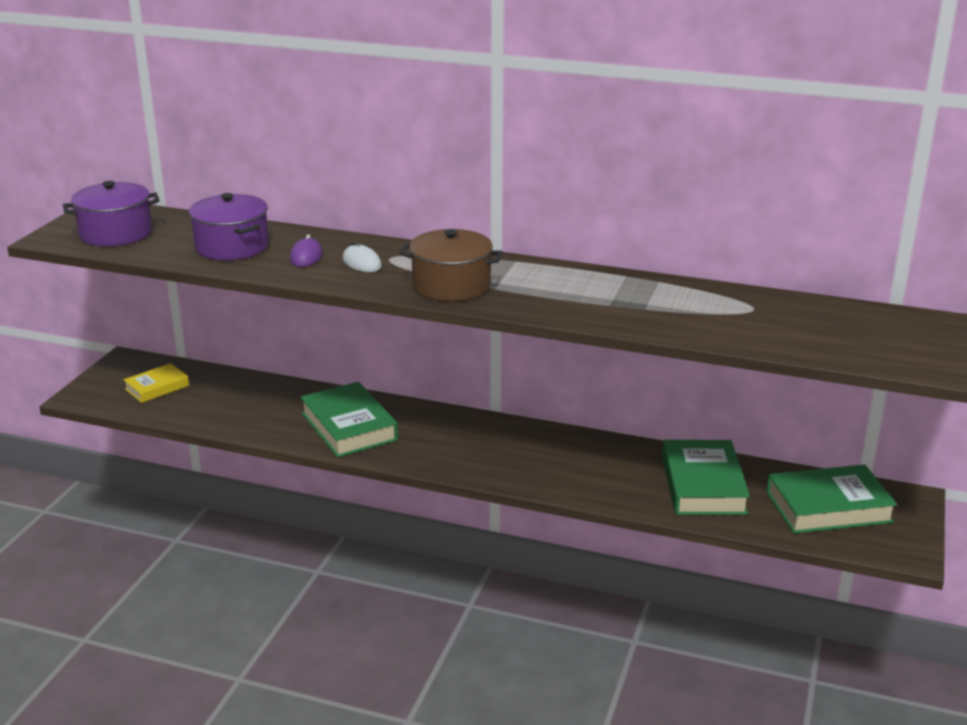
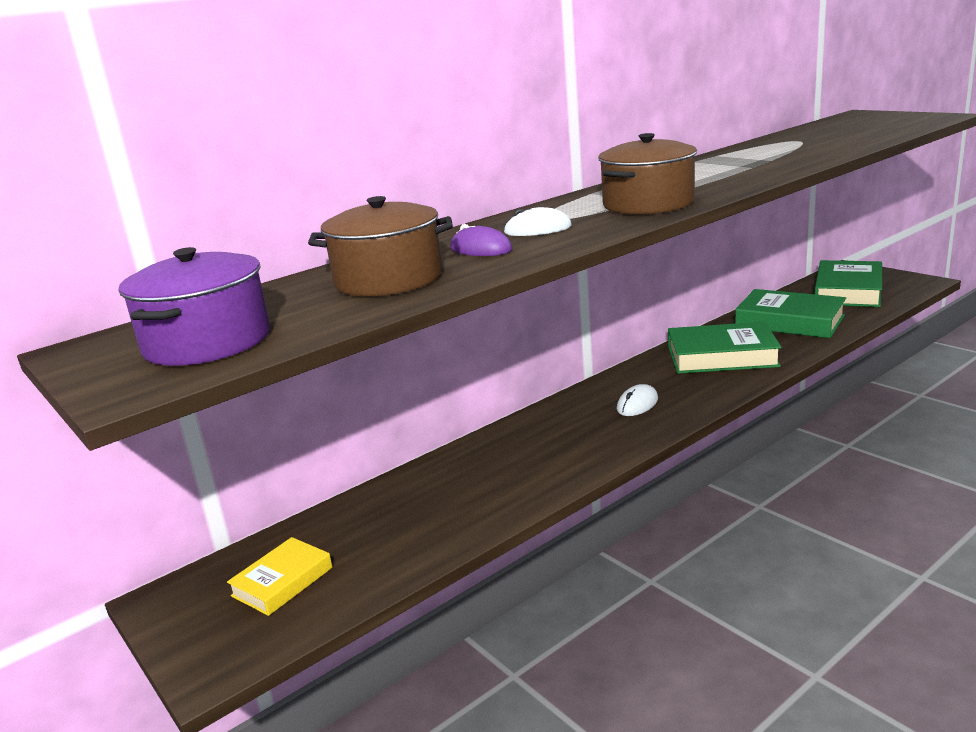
camera: 55 degrees left, 5 degrees down
yellow book [124,363,189,403] -> yellow book turned 45 degrees clockwise [227,537,333,616]
purple pot [189,193,269,260] -> brown pot [308,196,453,297]
green book [300,382,398,457] -> green book moved to [668,322,782,374]
none -> white mouse [617,384,658,416]

